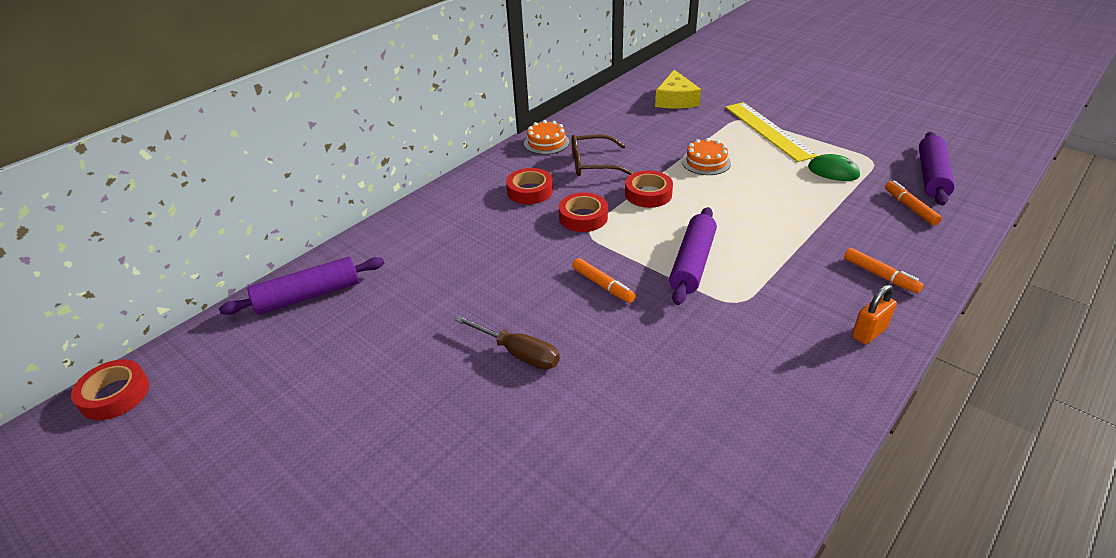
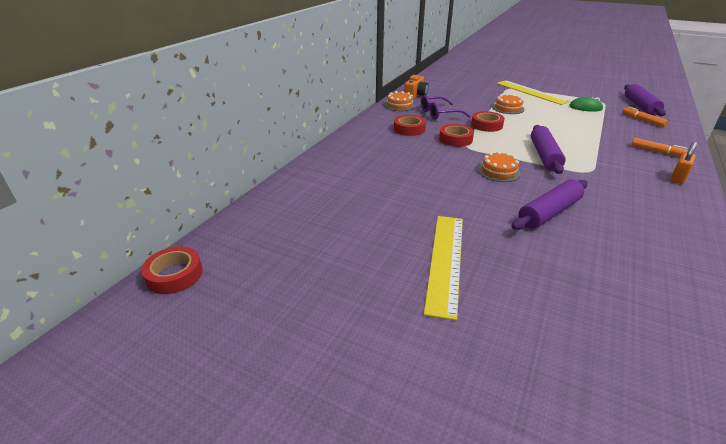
camera: 15 degrees left, 5 degrees down
purple rolling pin [219,257,384,315] -> purple rolling pin moved to [511,179,588,230]
brown screwdriver [455,315,560,370] -> none
brown glasses [571,134,634,176] -> purple glasses [421,95,470,120]
orange marker [572,258,636,303] -> orange cake [478,151,521,182]
yellow cheese [655,70,701,109] -> none
none -> orange camera [404,75,429,99]
none -> yellow ruler [424,216,463,321]

